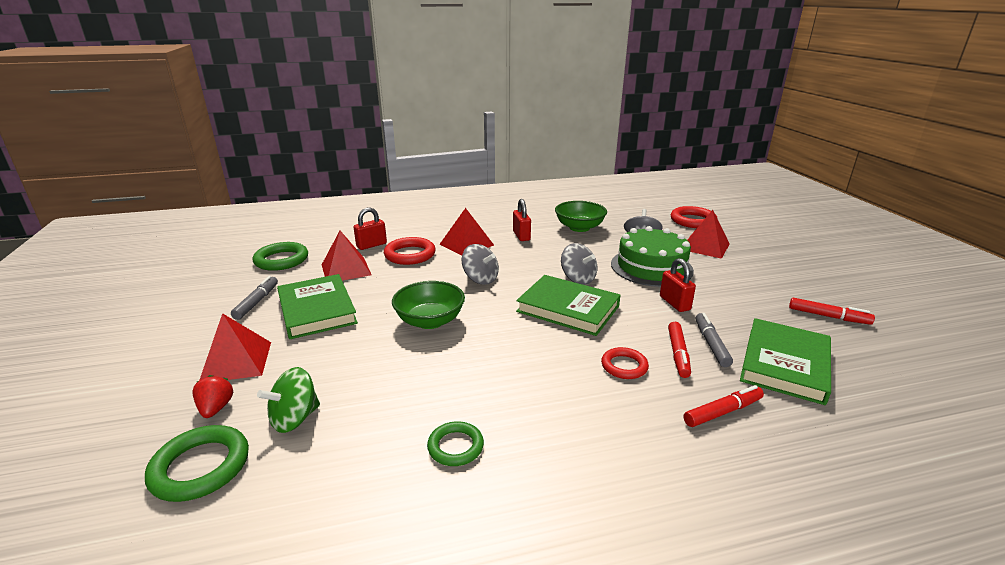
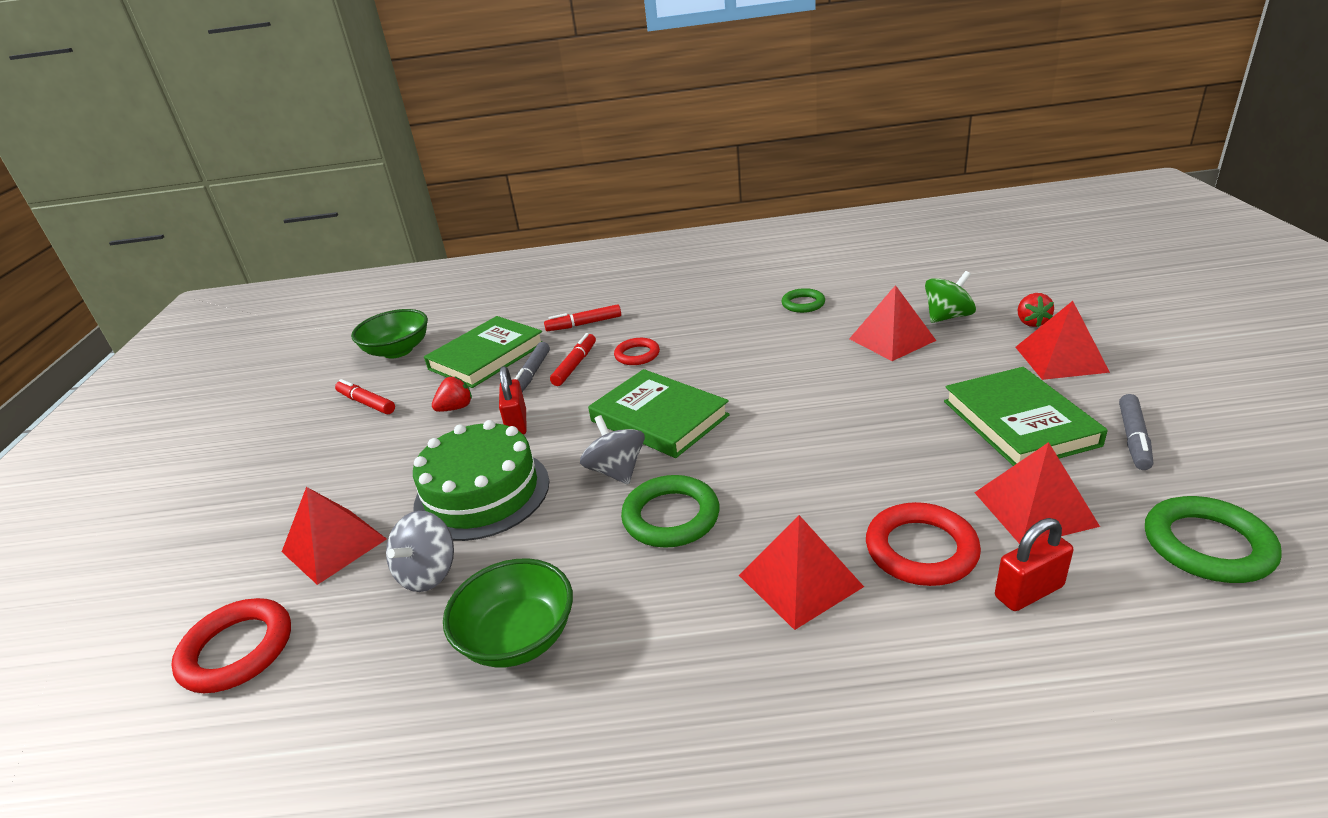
camera: 165 degrees left, 5 degrees up
green ring [145,425,249,502] -> green ring moved to [621,475,720,548]
green bowl [392,281,465,329] -> green bowl moved to [351,309,428,359]
grey spinning top [462,244,499,285] -> none
red padlock [513,199,531,241] -> none
none -> red strawberry [432,376,472,412]
none -> red pyramid [849,285,936,361]

